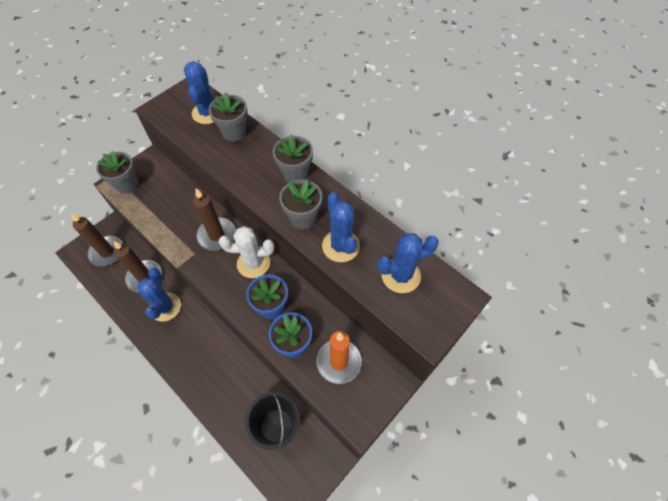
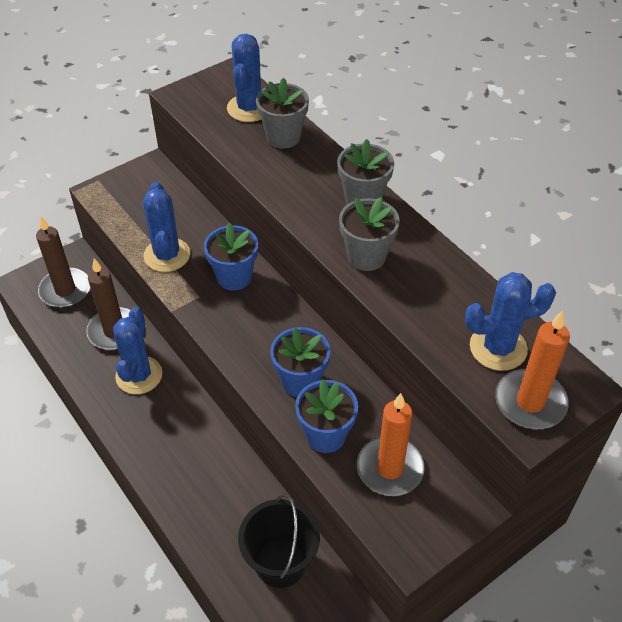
camera: 10 degrees right, 10 degrees down
grey flower pot [96,151,139,194] -> none
brown candle [193,188,236,250] -> blue flower pot [204,223,258,291]
white cactus [219,226,274,278] -> none
blue cactus [322,192,360,262] -> blue cactus moved to [143,182,190,272]
none -> orange candle [495,310,570,429]

